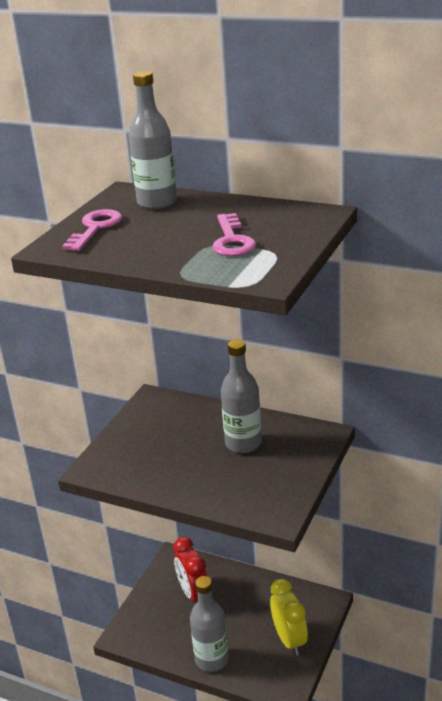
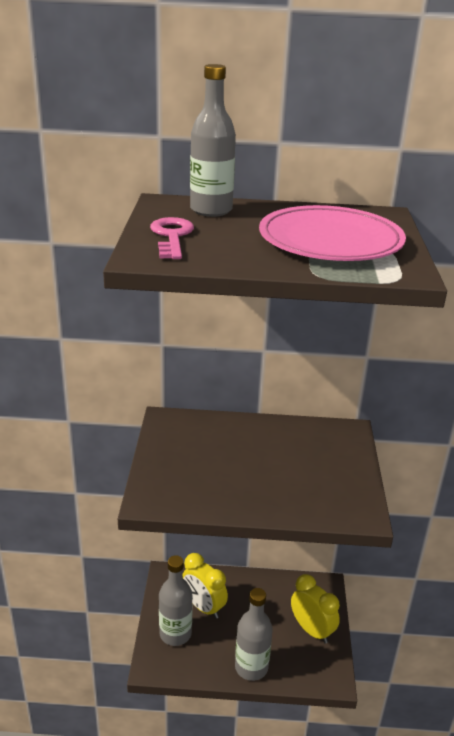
camera: 25 degrees left, 0 degrees up
red clock [173,537,207,602] -> yellow clock [182,553,228,619]
pink key [212,213,256,256] -> pink plate [259,205,406,261]
grey bottle [221,339,262,453] -> grey bottle moved to [159,555,193,646]

